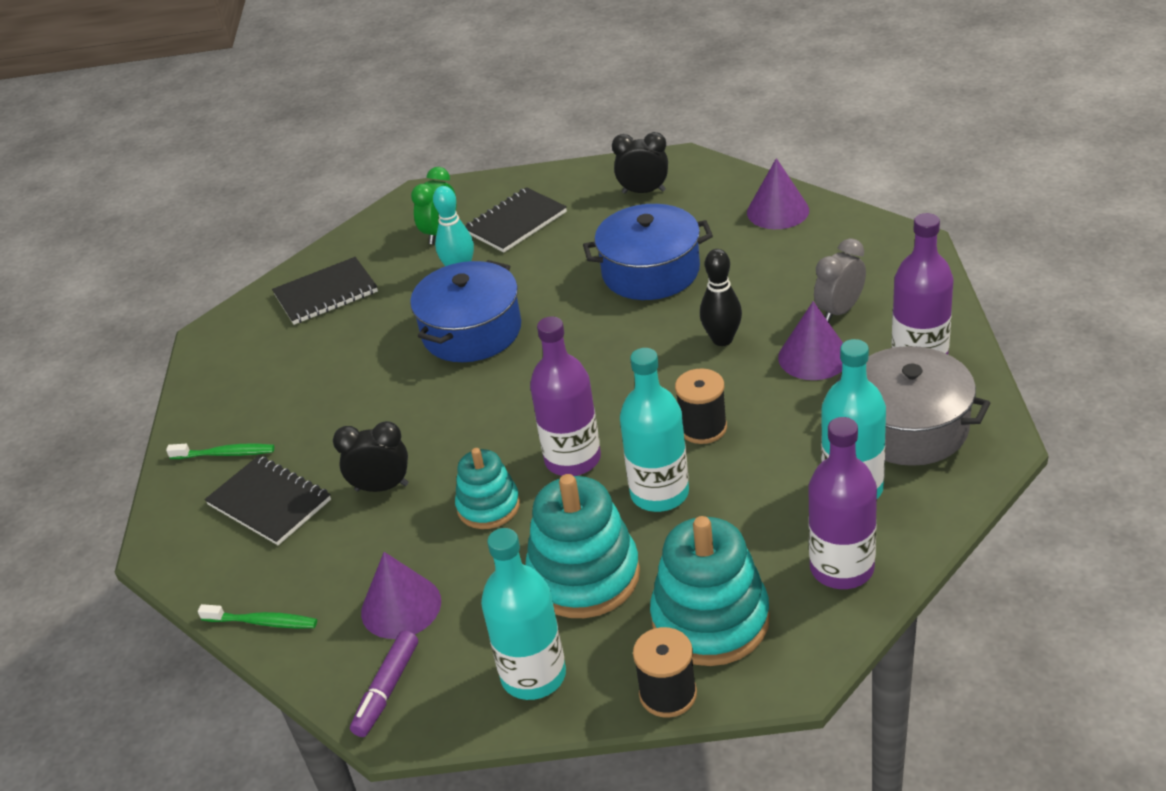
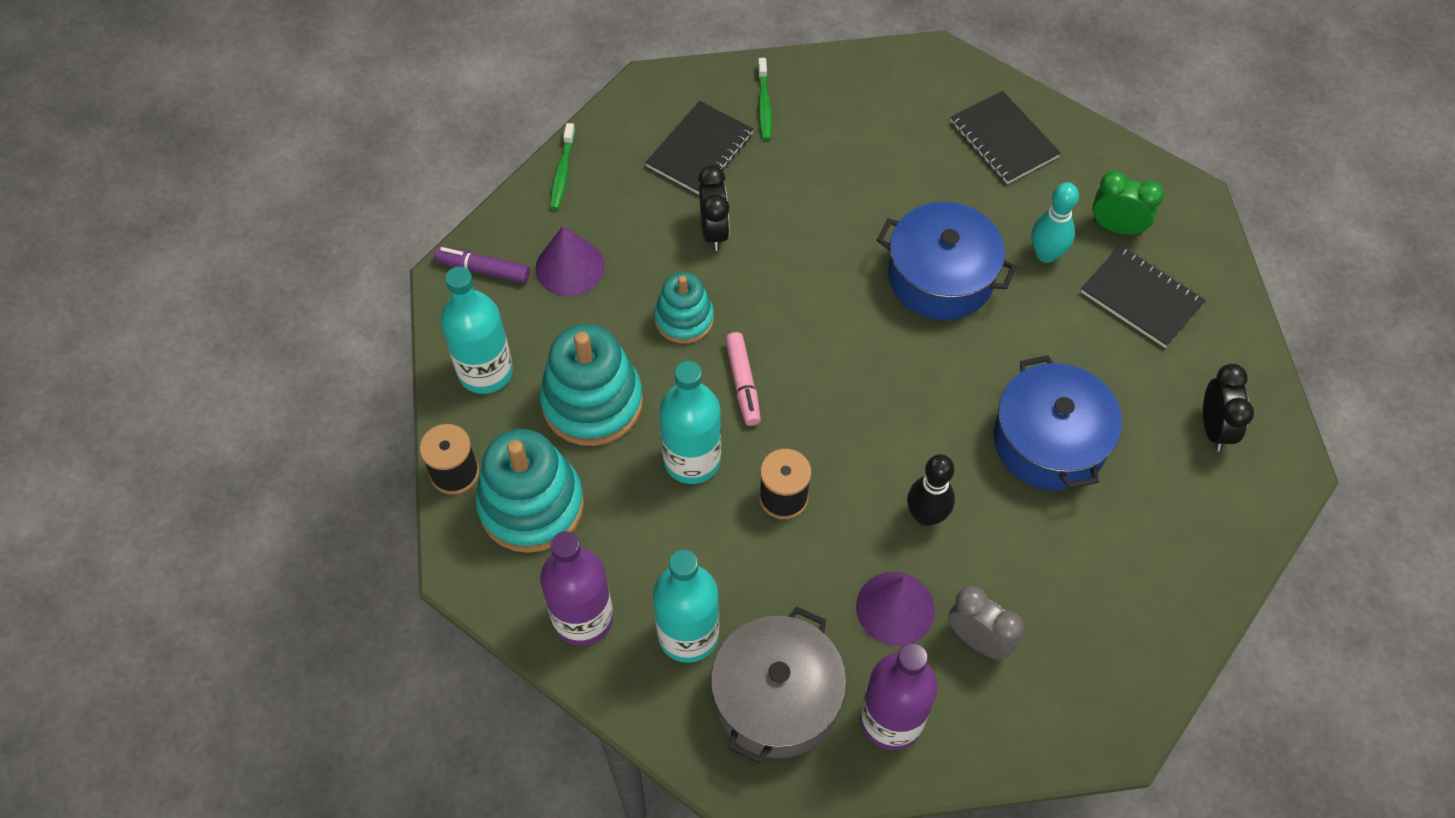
camera: 80 degrees right, 20 degrees up
purple bottle [530,317,601,476] -> pink marker [725,332,761,426]
purple cone [747,158,809,229] -> none

